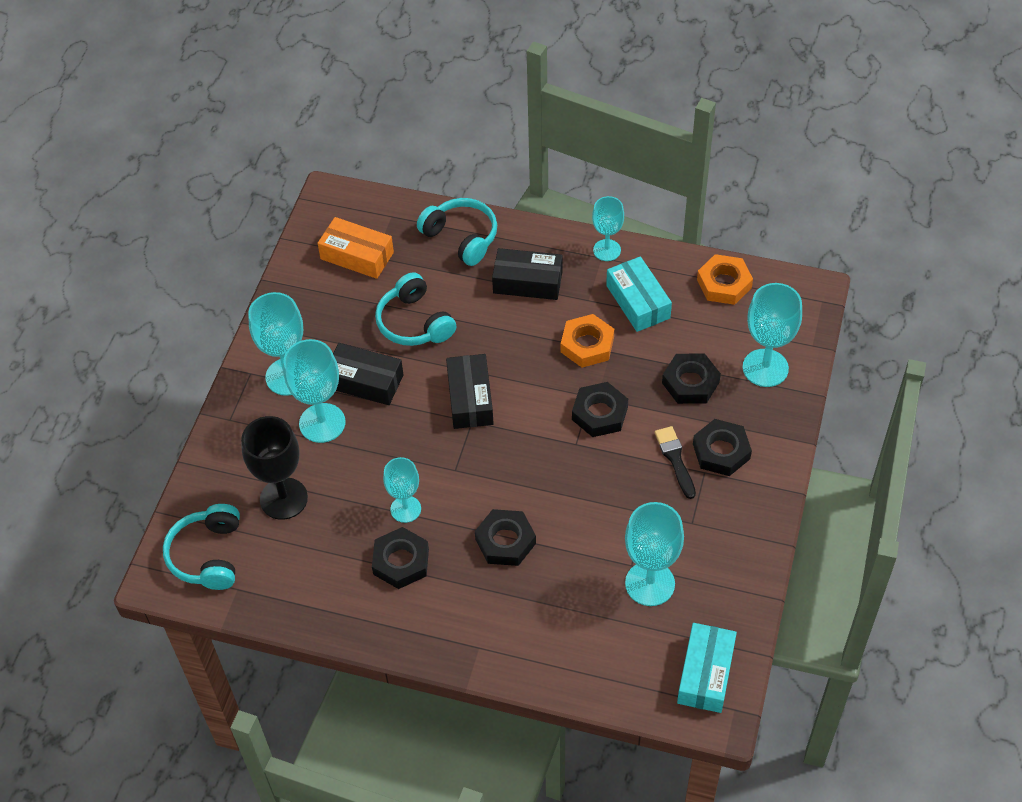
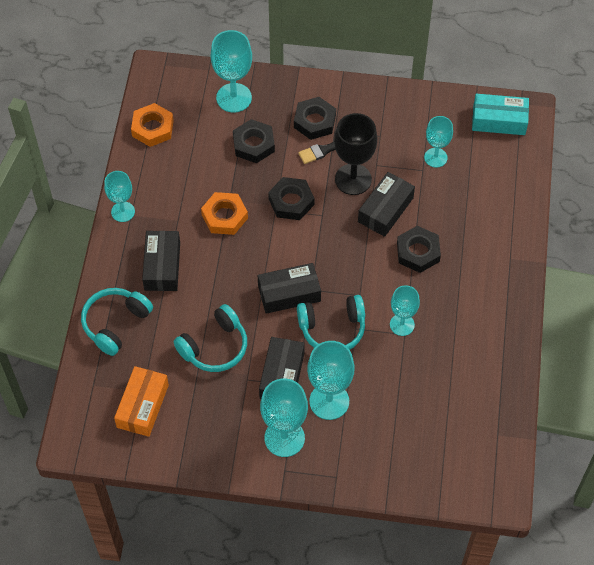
camera: 100 degrees left, 5 degrees up
turquoise headphones [163,504,240,590] -> turquoise headphones moved to [297,295,365,350]
black goblet [241,416,308,520] -> black goblet moved to [334,113,377,195]
black nut [372,527,429,589] -> none
turquoise box [606,256,672,332] -> none
turquoise goblet [625,502,684,606] -> turquoise goblet [424,116,453,167], size x0.64
none -> black box [358,172,415,237]

